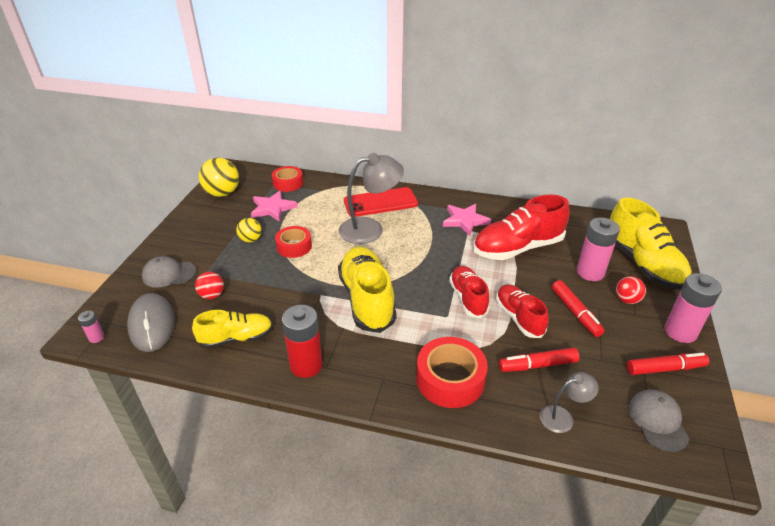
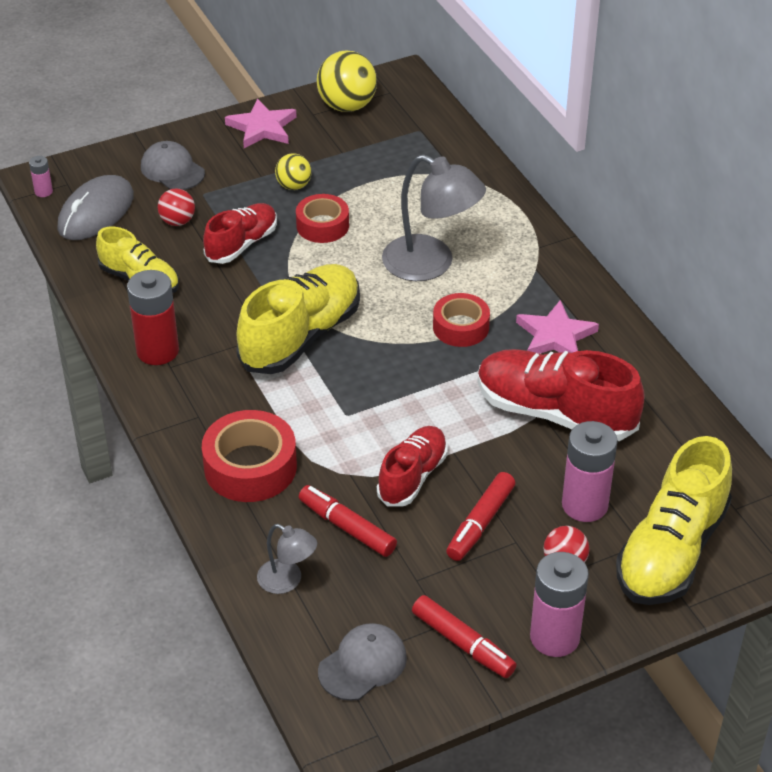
camera: 50 degrees right, 5 degrees up
pink star [251,191,297,222] -> pink star moved to [225,98,297,148]
red tape [272,166,303,192] -> red tape moved to [433,293,490,347]
red phone [344,187,418,217] -> none
red shoe [449,266,490,318] -> red shoe moved to [203,203,277,264]

